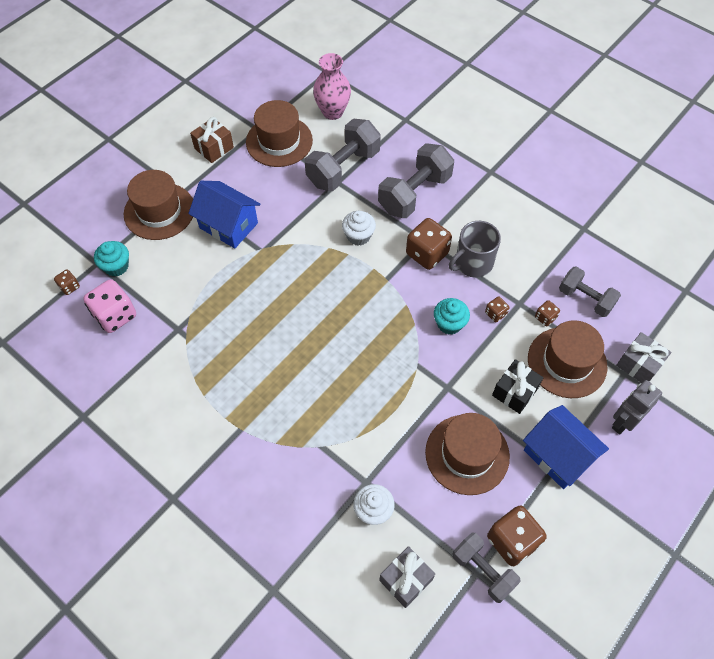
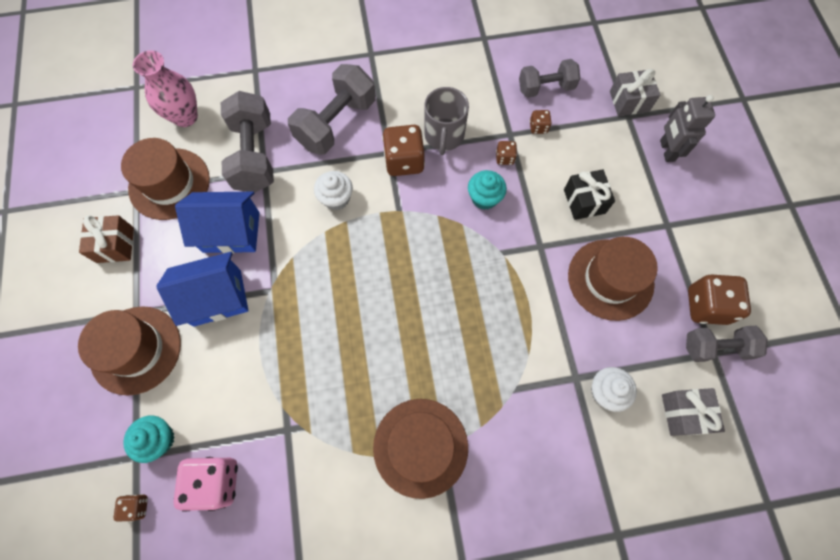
camera: 50 degrees left, 10 degrees up
grey dumbbell [378,143,454,218] -> grey dumbbell turned 45 degrees clockwise [288,64,376,155]
blue house [523,405,609,489] -> blue house moved to [175,192,260,254]
brown hat [528,320,607,398] -> brown hat moved to [373,399,468,499]

